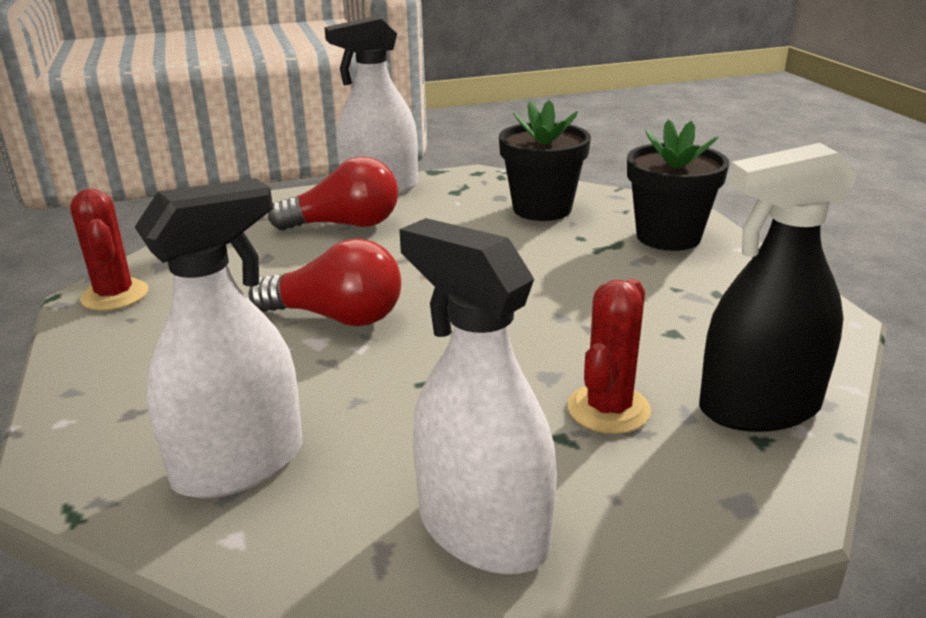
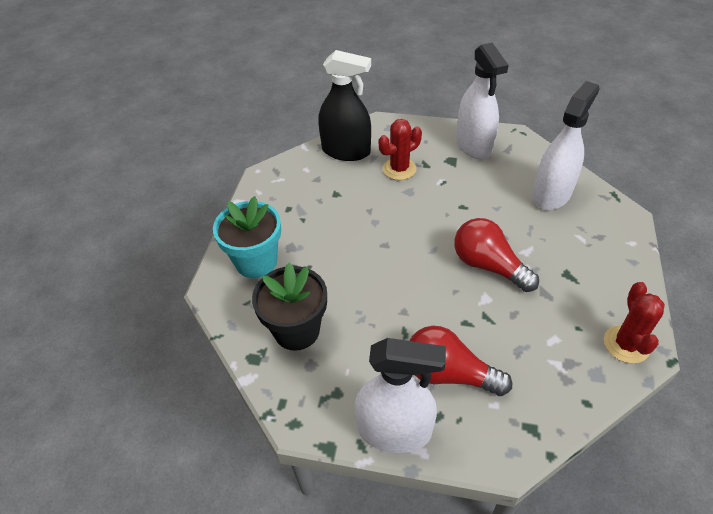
camera: 150 degrees left, 20 degrees up
white spray bottle [135,178,302,498] -> white spray bottle turned 135 degrees clockwise [532,81,600,210]
black flower pot [627,119,729,251] -> turquoise flower pot [213,196,281,278]

